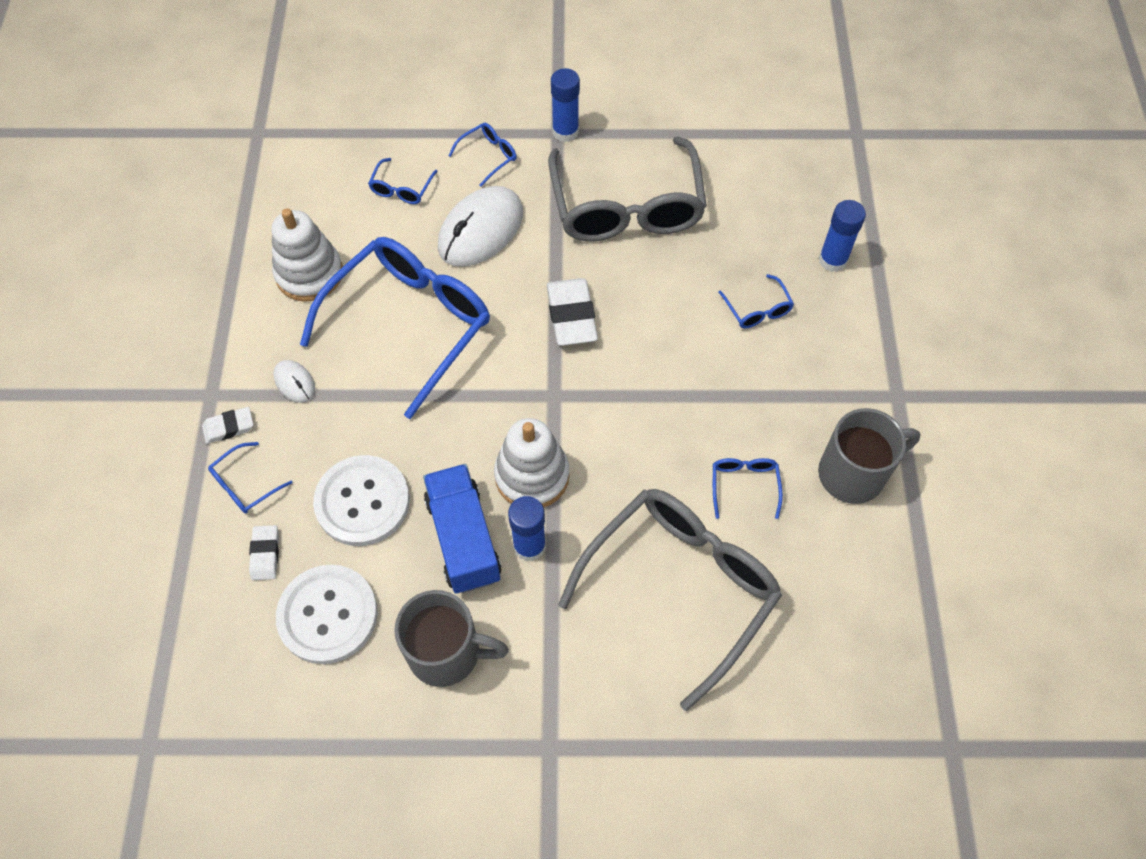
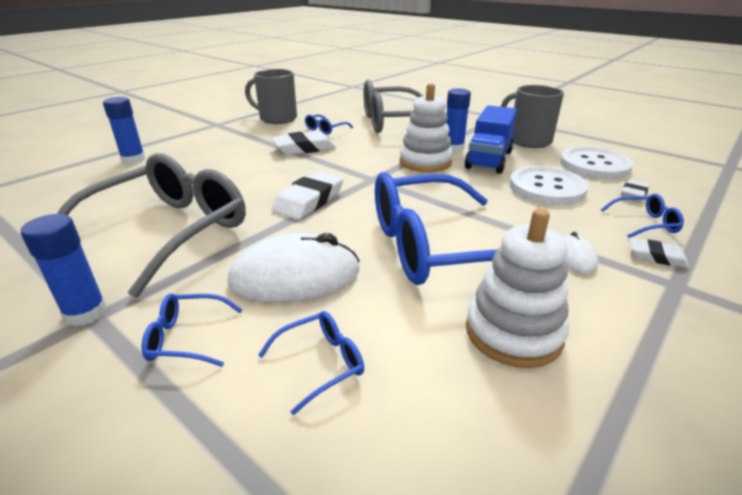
camera: 140 degrees left, 30 degrees down
blue glasses [718,274,794,328] -> none
none -> white eraser [271,131,336,155]

